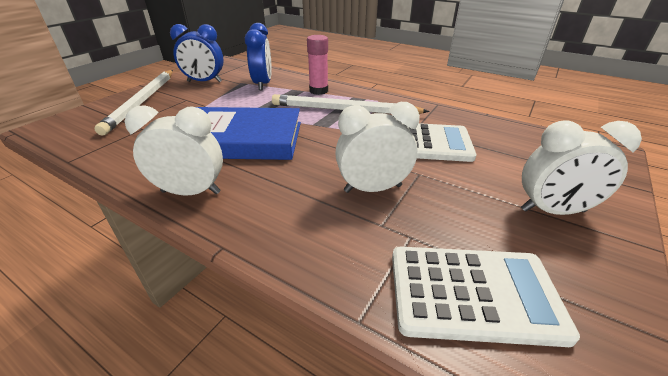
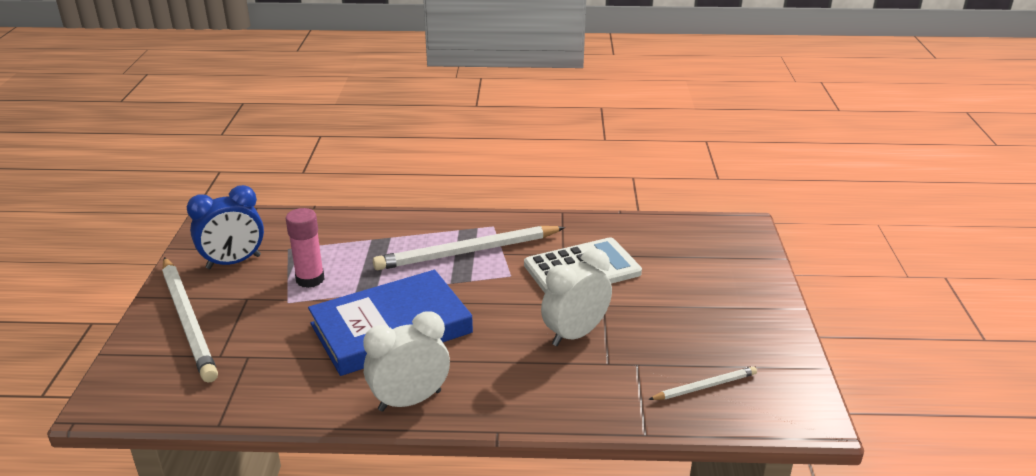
camera: 30 degrees left, 5 degrees down
blue clock [245,23,272,90] -> none
pink glue stick [307,35,328,95] -> pink glue stick moved to [285,208,325,288]
white calculator [392,247,580,347] -> white pencil [648,367,757,400]
white clock [521,120,642,215] -> none

